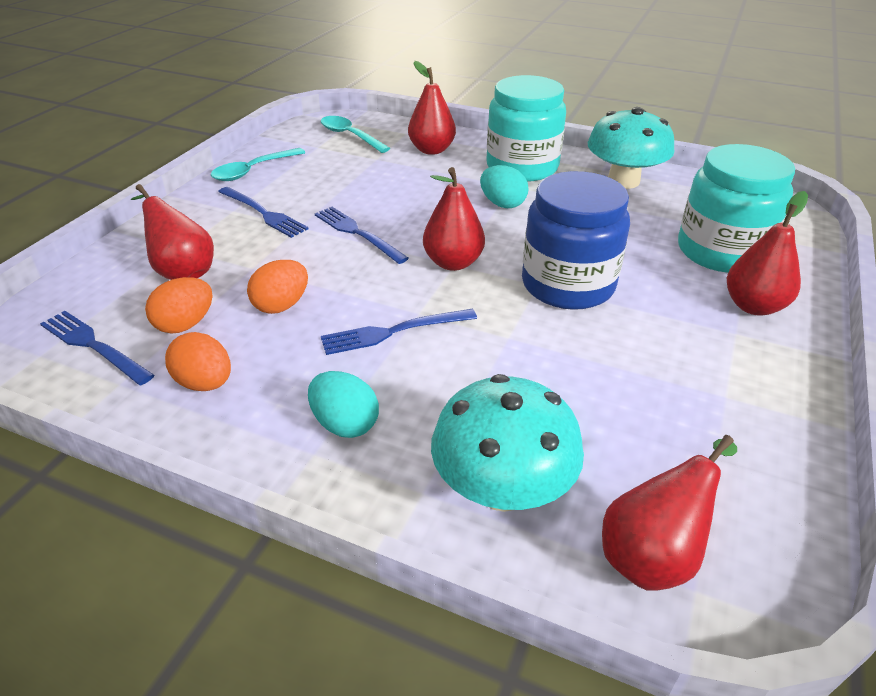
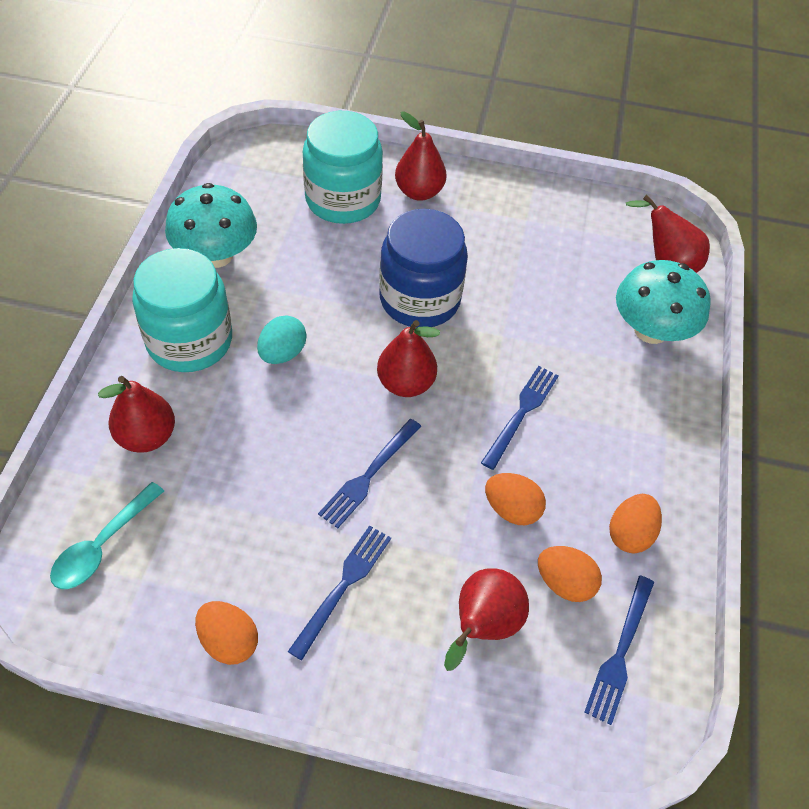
camera: 105 degrees left, 15 degrees up
turquoise spoon [211,148,305,181] -> orange egg [195,601,258,665]
turquoise egg [308,371,379,438] -> none
blue fork [321,309,477,355] -> blue fork turned 120 degrees counterclockwise [481,366,559,470]

